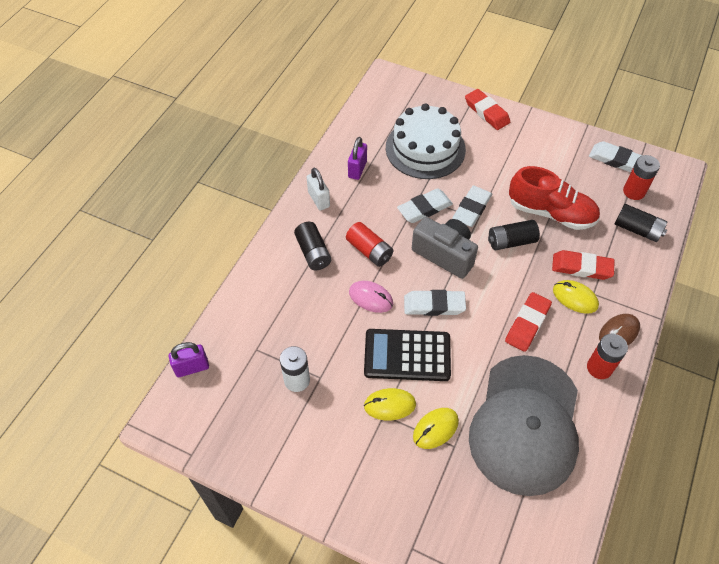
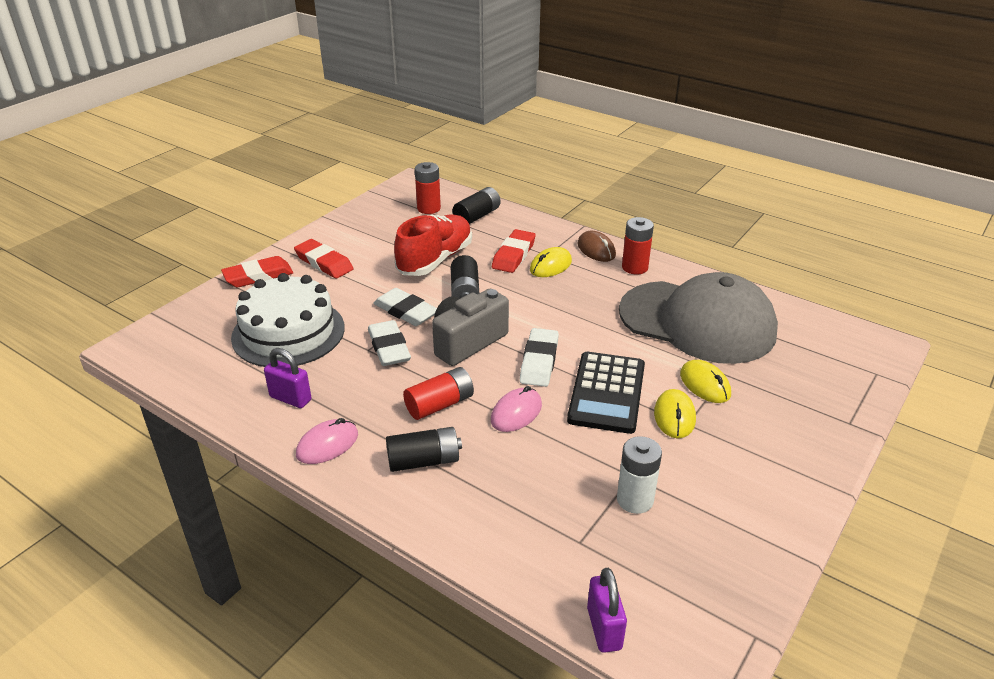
camera: 80 degrees left, 20 degrees down
white padlock [307,168,330,211] -> pink mouse [296,418,358,464]
red eraser [505,292,552,352] -> red eraser moved to [294,239,353,279]
white eraser [589,141,643,173] -> none

